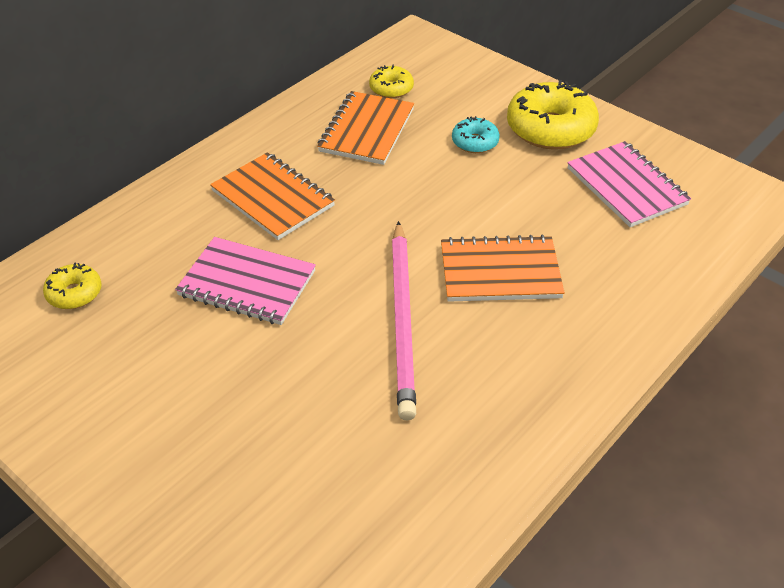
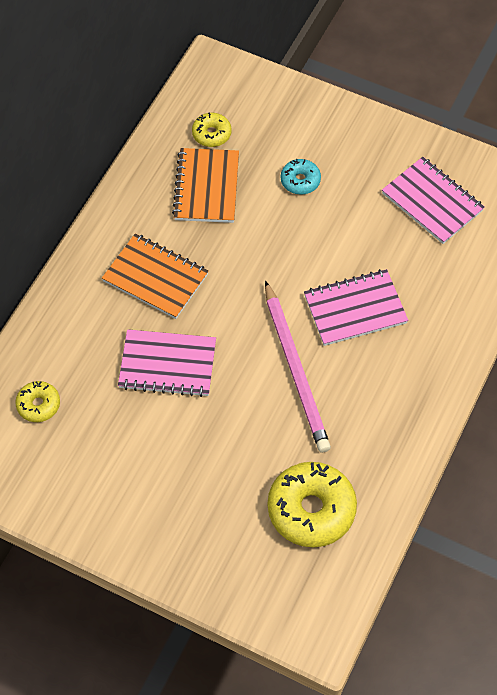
camera: 15 degrees left, 15 degrees up
orange notebook [441,235,565,302] -> pink notebook [304,269,408,346]
yellow donut [507,80,599,150] -> yellow donut moved to [268,462,357,547]

